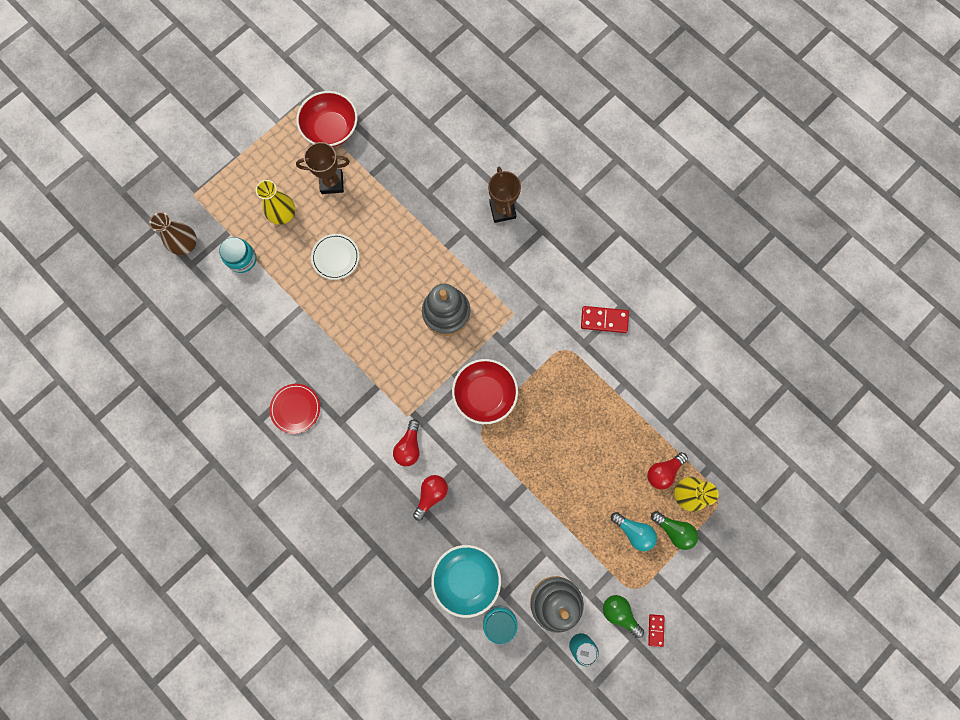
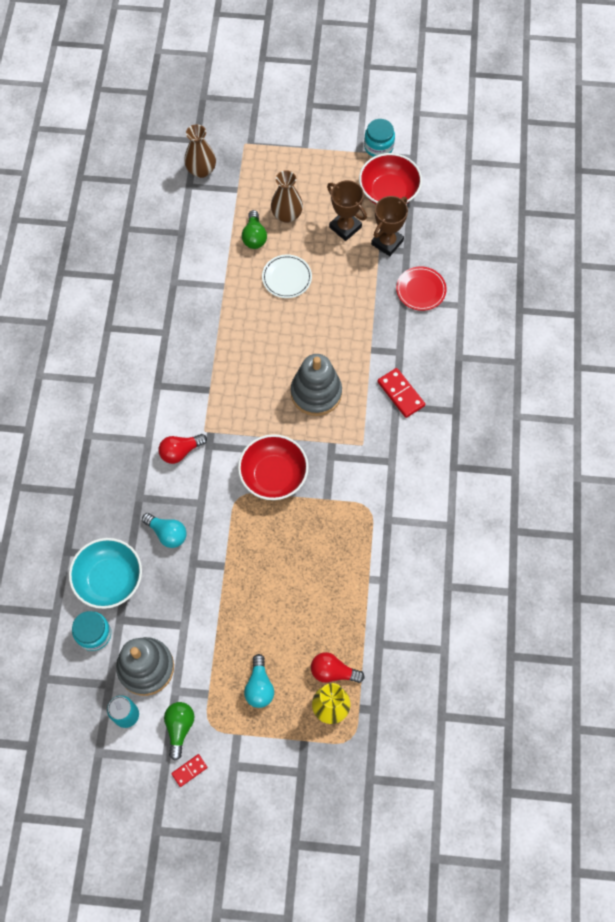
camera: 50 degrees right, 10 degrees down
turquoise jar [219,237,257,273] -> turquoise jar moved to [364,119,395,157]
yellow vase [256,180,296,225] -> brown vase [271,170,303,223]
red plate [270,384,320,434] -> red plate moved to [396,267,447,311]
red light bulb [413,475,448,521] -> none
brown trophy [488,167,521,223] -> brown trophy moved to [371,196,408,256]
red domino [581,306,629,333] -> red domino moved to [377,368,425,418]
green light bulb [651,511,698,550] -> green light bulb moved to [242,210,267,249]
none -> turquoise light bulb [142,513,187,548]

